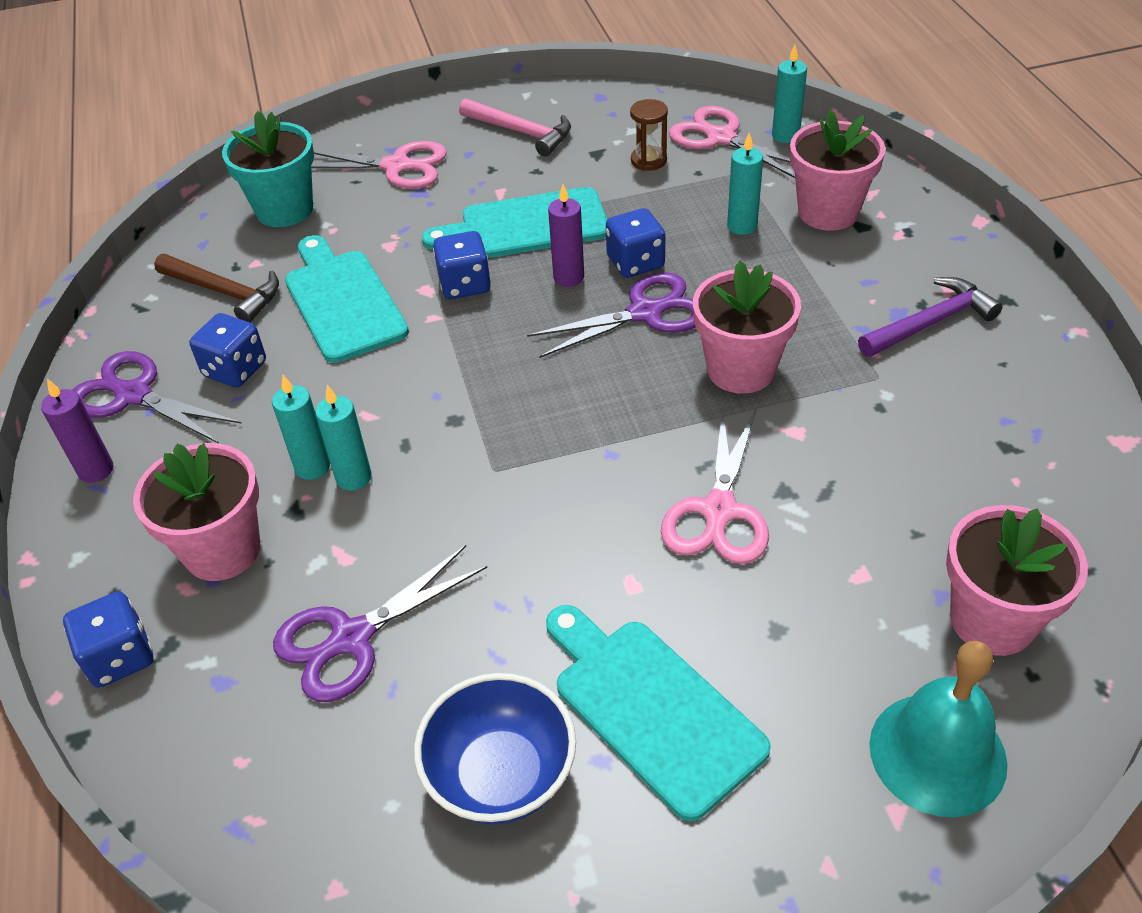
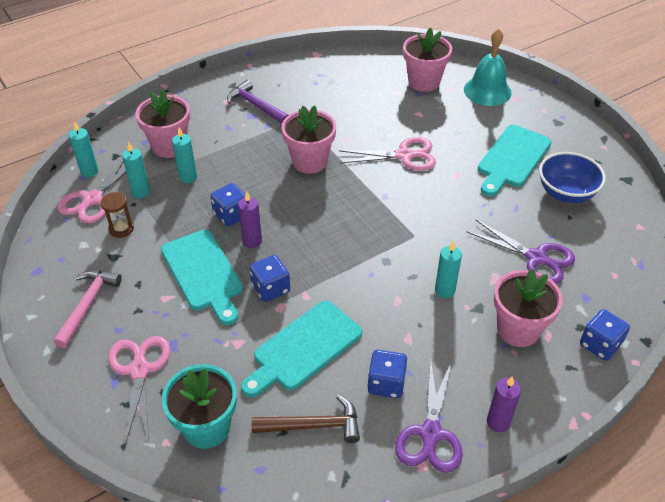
camera: 110 degrees left, 0 degrees up
brown hammer [154,254,279,323] -> brown hammer turned 75 degrees clockwise [252,395,360,443]
turquoise candle [272,375,330,480] -> turquoise candle moved to [122,142,150,198]
purple scissors [527,272,696,358] -> none

